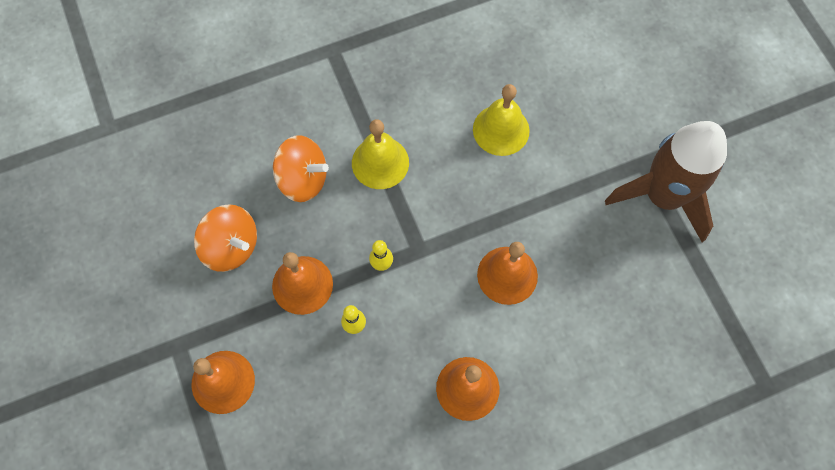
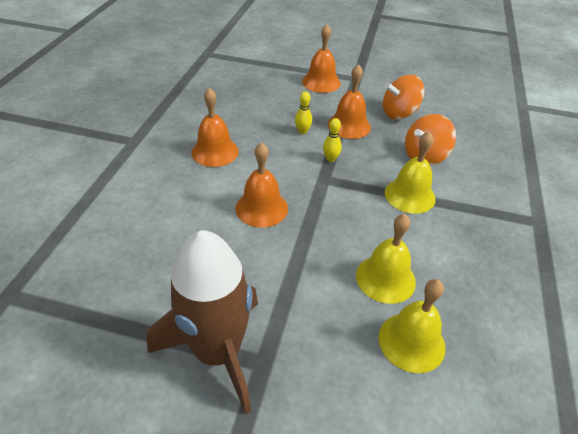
camera: 125 degrees right, 25 degrees down
none -> yellow bell [378,279,446,373]

